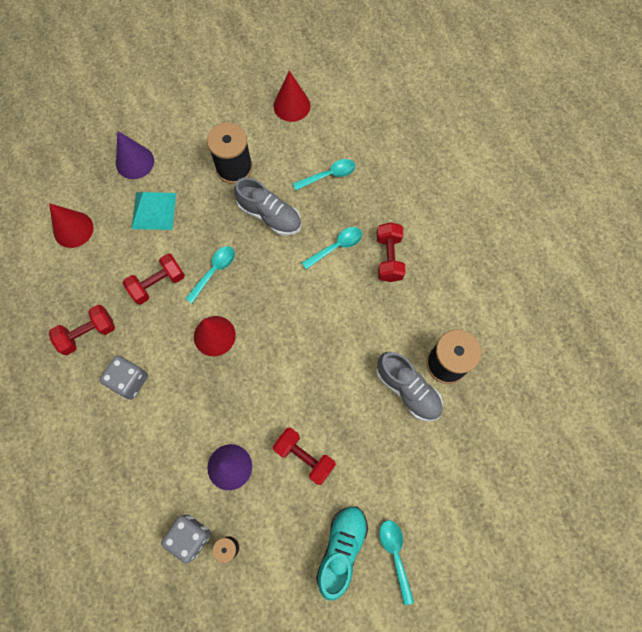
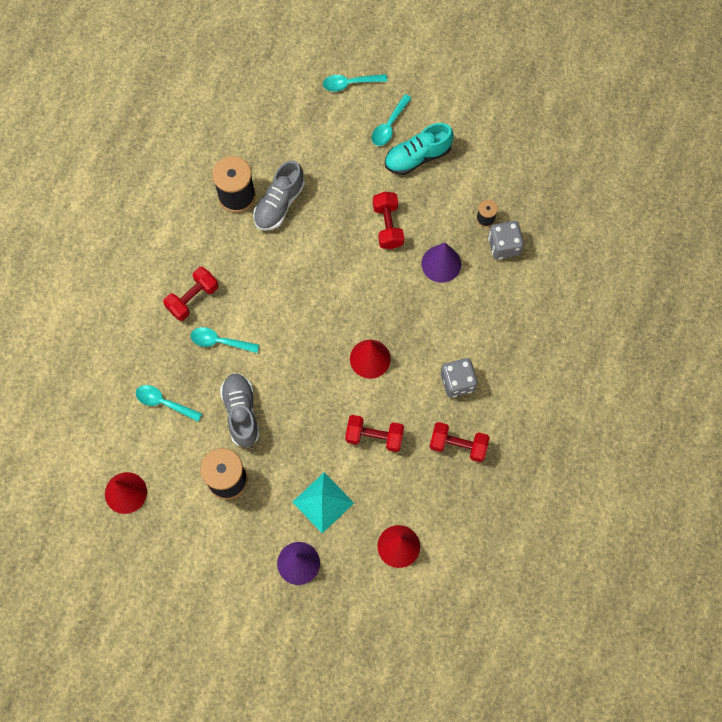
camera: 135 degrees left, 0 degrees up
turquoise spoon [185,246,235,303] -> turquoise spoon moved to [323,74,387,92]
grey shoe [376,352,443,421] -> grey shoe turned 150 degrees counterclockwise [253,160,305,231]

